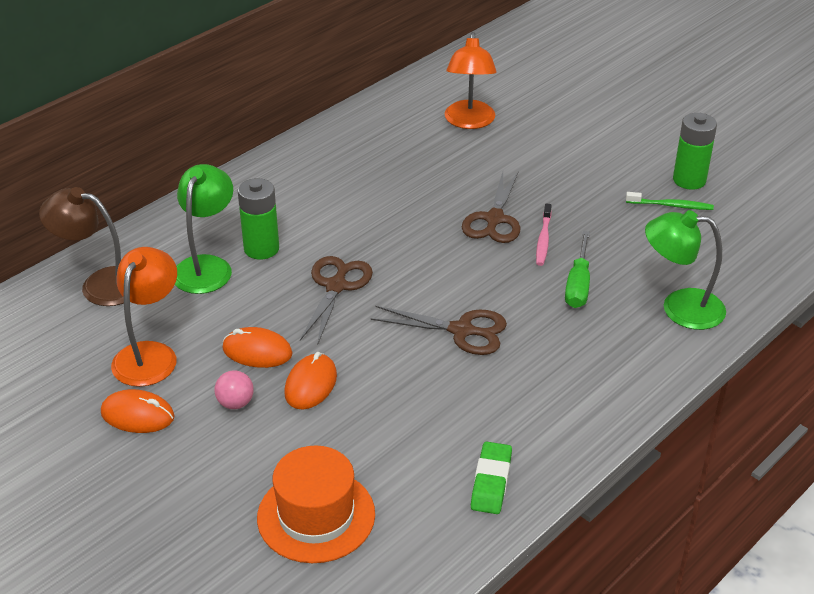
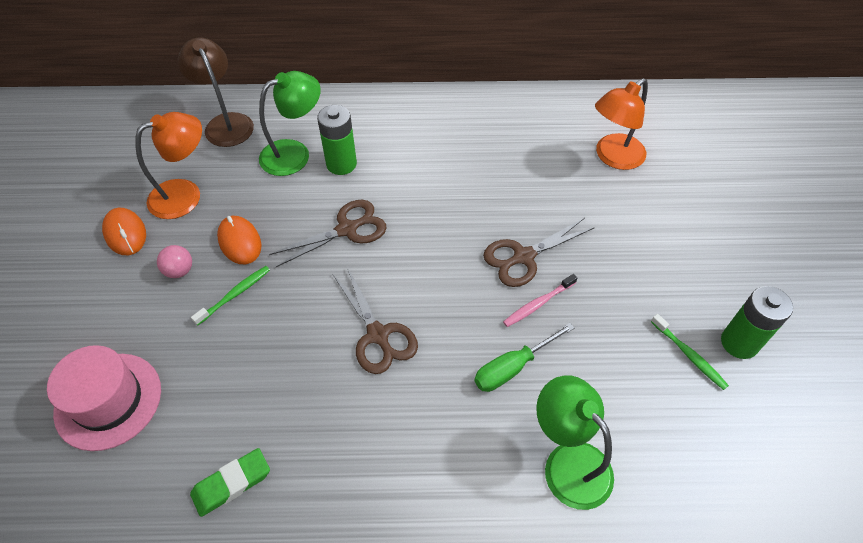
camera: 45 degrees right, 15 degrees up
orange hat [257,446,375,563] -> pink hat [47,345,161,451]
orange mouse [284,352,337,410] -> green toothbrush [191,266,270,326]

